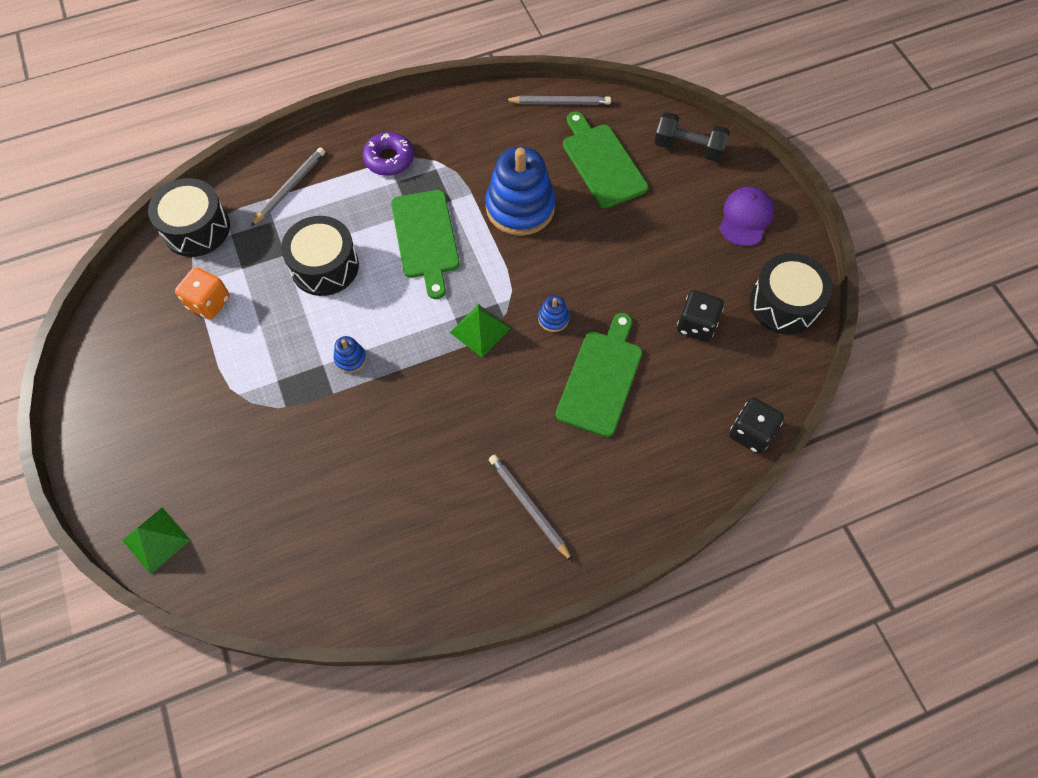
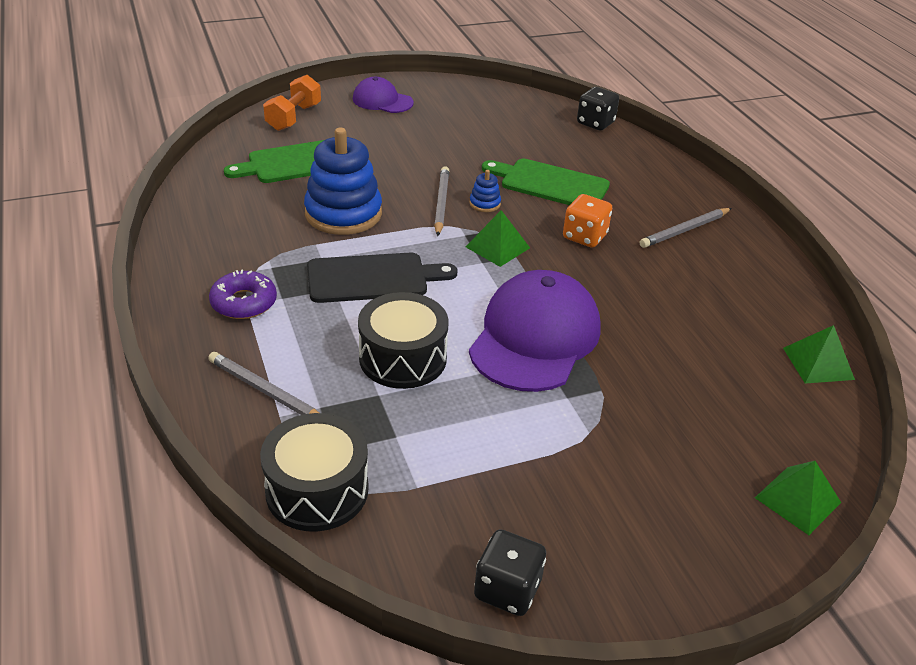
camera: 90 degrees left, 25 degrees down
orange dice [175,267,230,320] -> orange dice moved to [563,194,612,248]
blue stacking toy [334,336,366,373] -> purple cap [469,270,601,392]
green cutting board [391,190,460,299] -> black cutting board [307,253,458,303]
grey pencil [505,96,611,105] -> grey pencil moved to [434,166,449,236]
black dumbbell [654,112,730,162] -> orange dumbbell [263,75,321,131]
black dice [677,290,724,342] -> black dice moved to [474,529,546,616]
black drum [750,253,833,335] -> none
none -> green pyramid [783,325,855,384]

